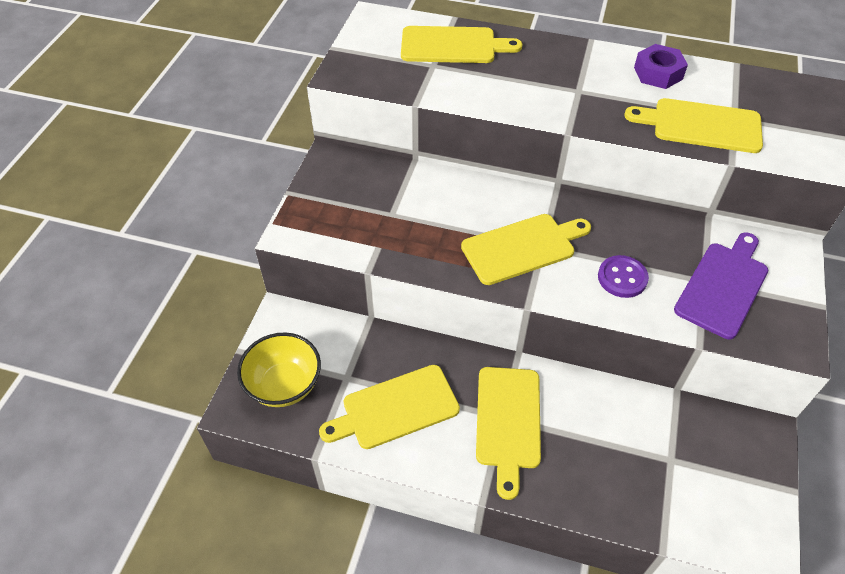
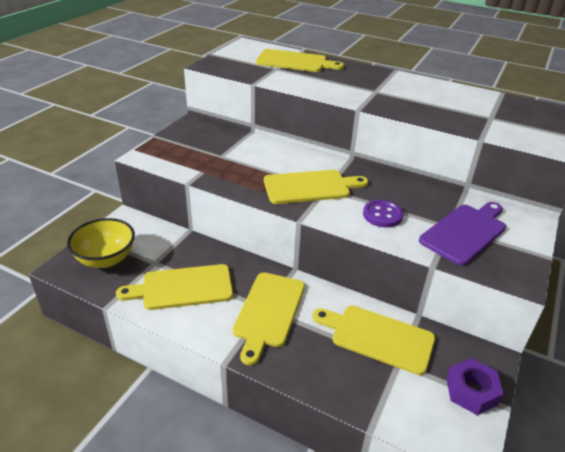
camera: 10 degrees right, 15 degrees down
yellow cutting board [624,98,763,153] -> yellow cutting board moved to [313,306,435,375]
purple nut [634,44,688,89] -> purple nut moved to [446,358,504,415]

